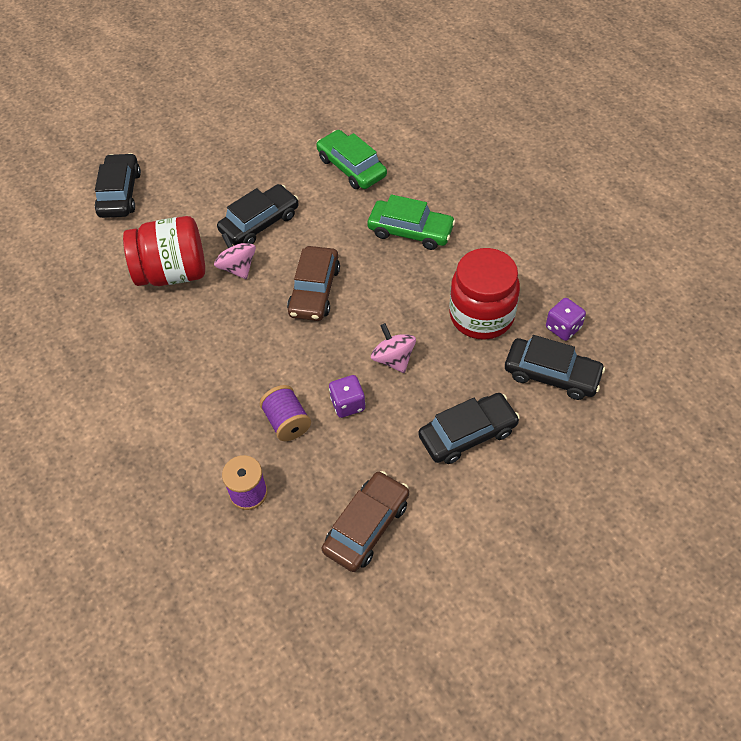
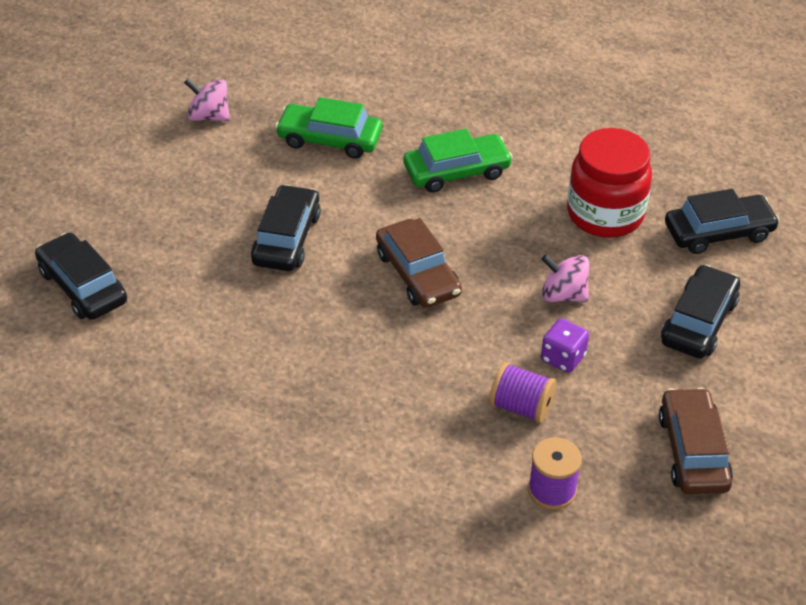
camera: 40 degrees left, 10 degrees down
red jar [123,216,205,286] -> none
pink spinning top [214,233,256,279] -> pink spinning top moved to [184,78,230,121]
purple dice [546,298,586,341] -> none

